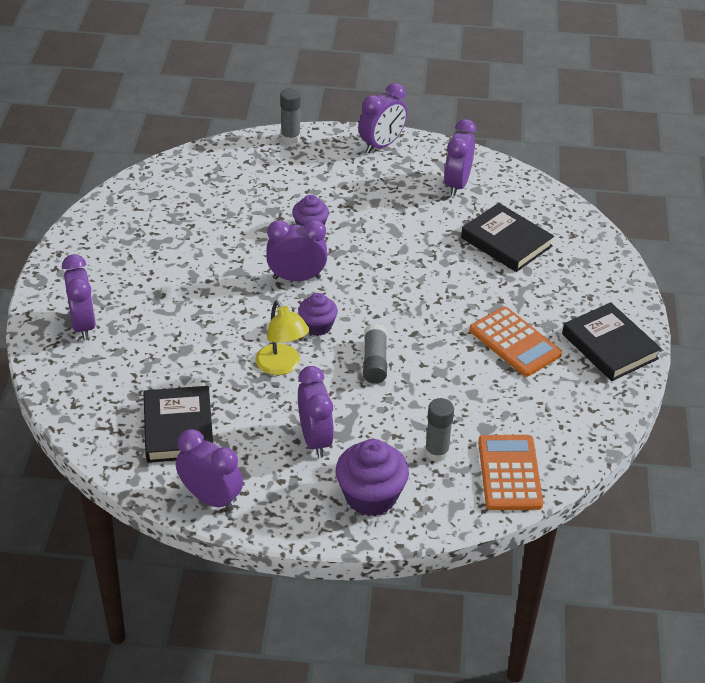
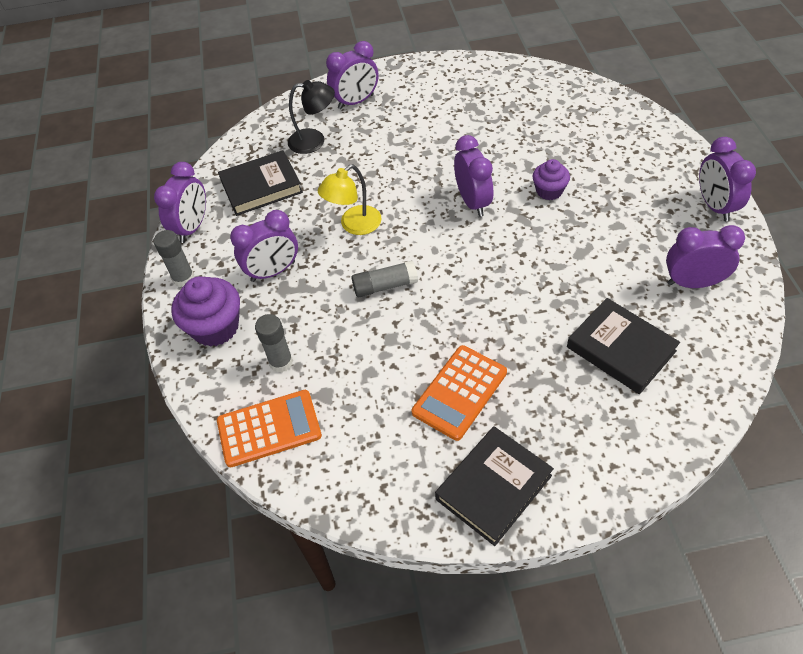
camera: 80 degrees right, 10 degrees up
grey glue stick [280,88,301,144] -> grey glue stick moved to [153,230,194,287]
purple cupcake [298,293,338,336] -> none
purple clock [358,83,407,153] -> purple clock turned 45 degrees clockwise [699,137,756,221]
black book [461,203,554,272] -> black book turned 75 degrees counterclockwise [567,298,680,394]
none -> black lamp [288,80,335,154]

